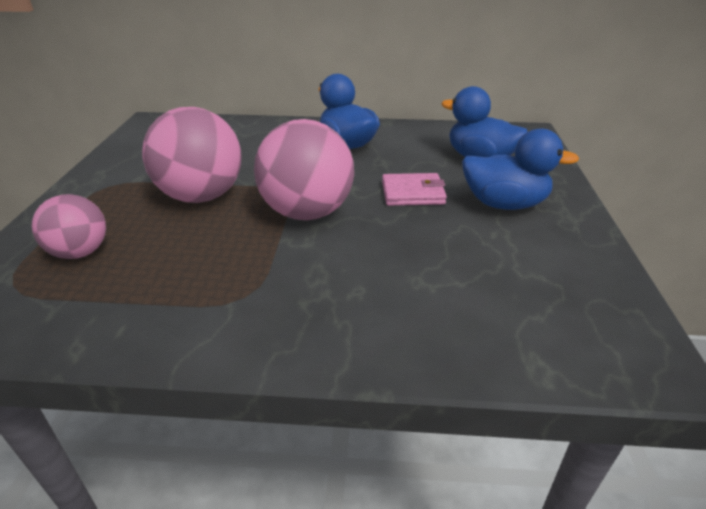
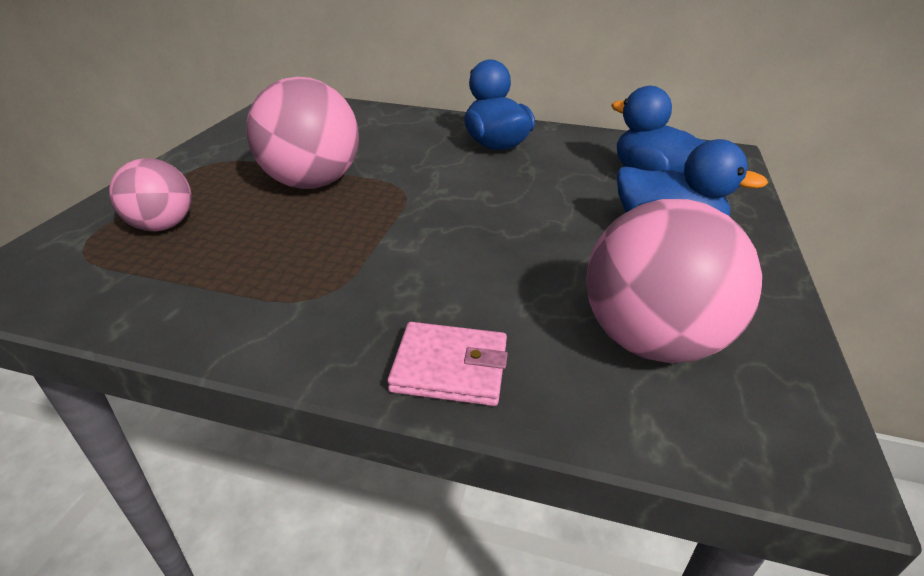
camera: 10 degrees right, 0 degrees up
pink ball [254,119,354,221] -> pink ball moved to [586,199,762,363]
pink wallet [382,173,447,206] -> pink wallet moved to [387,322,508,406]

